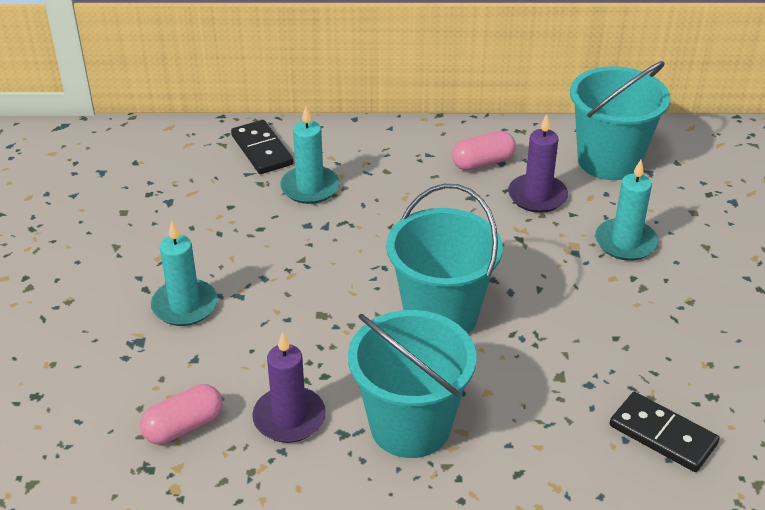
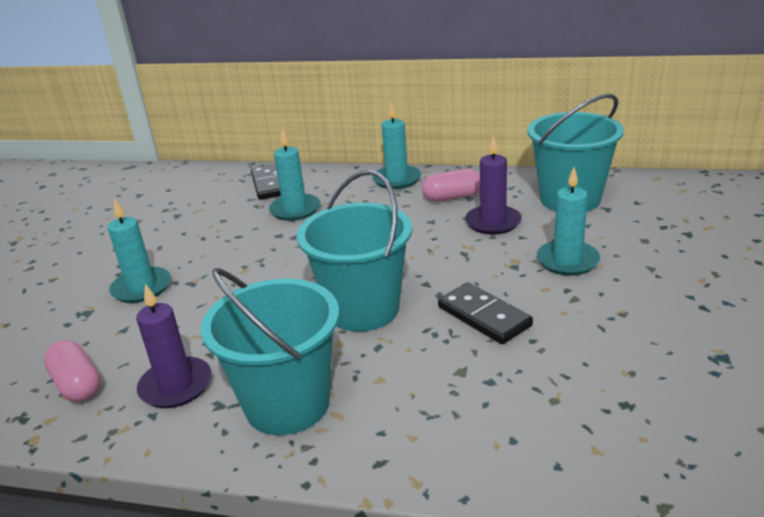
camera: 15 degrees right, 10 degrees down
pink capsule [140,384,223,444] -> pink capsule turned 75 degrees clockwise [44,340,100,402]
black domino [610,392,720,472] -> black domino moved to [438,282,533,344]
none -> turquoise candle [373,101,421,189]

